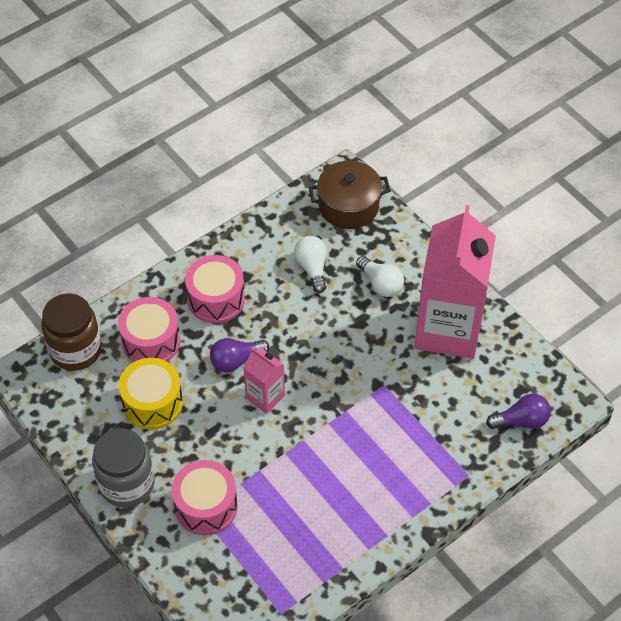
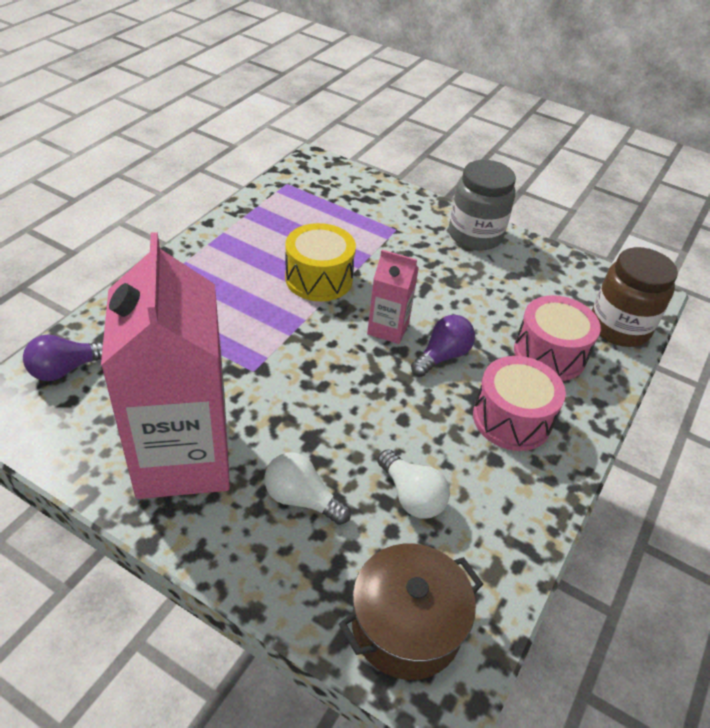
camera: 155 degrees right, 10 degrees down
yellow drum [119,358,183,429] -> yellow drum moved to [285,223,356,301]
pink drum [172,460,238,535] -> none

